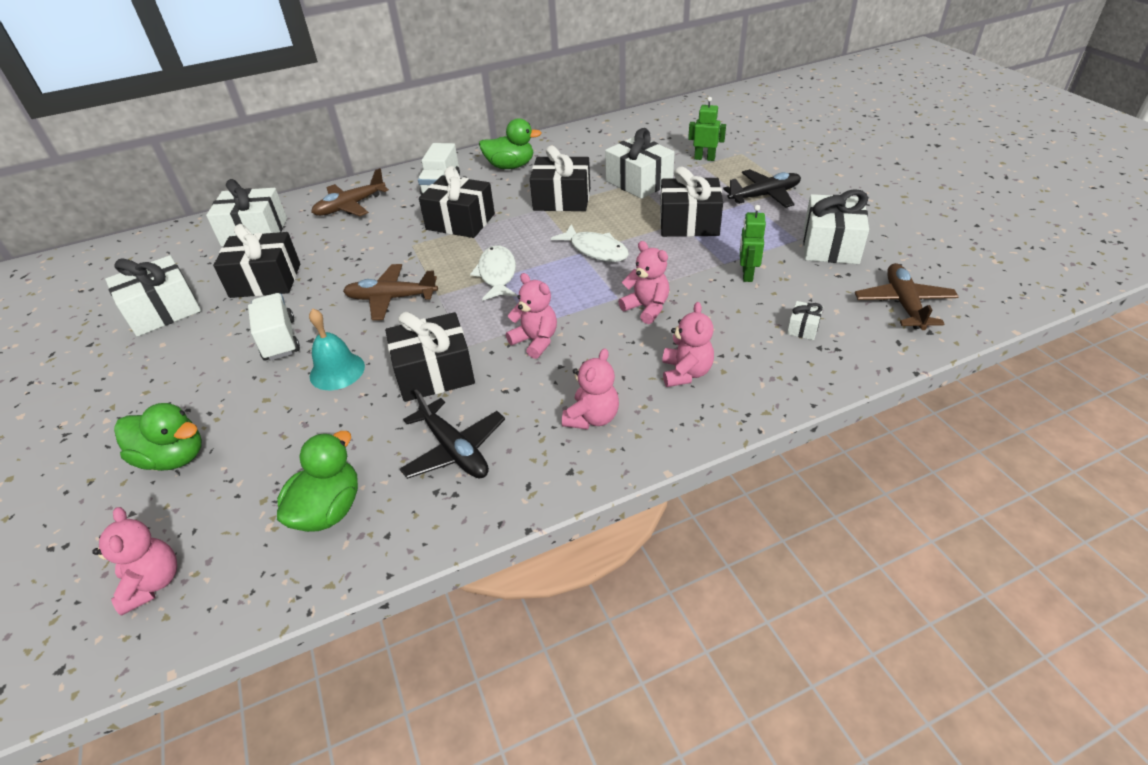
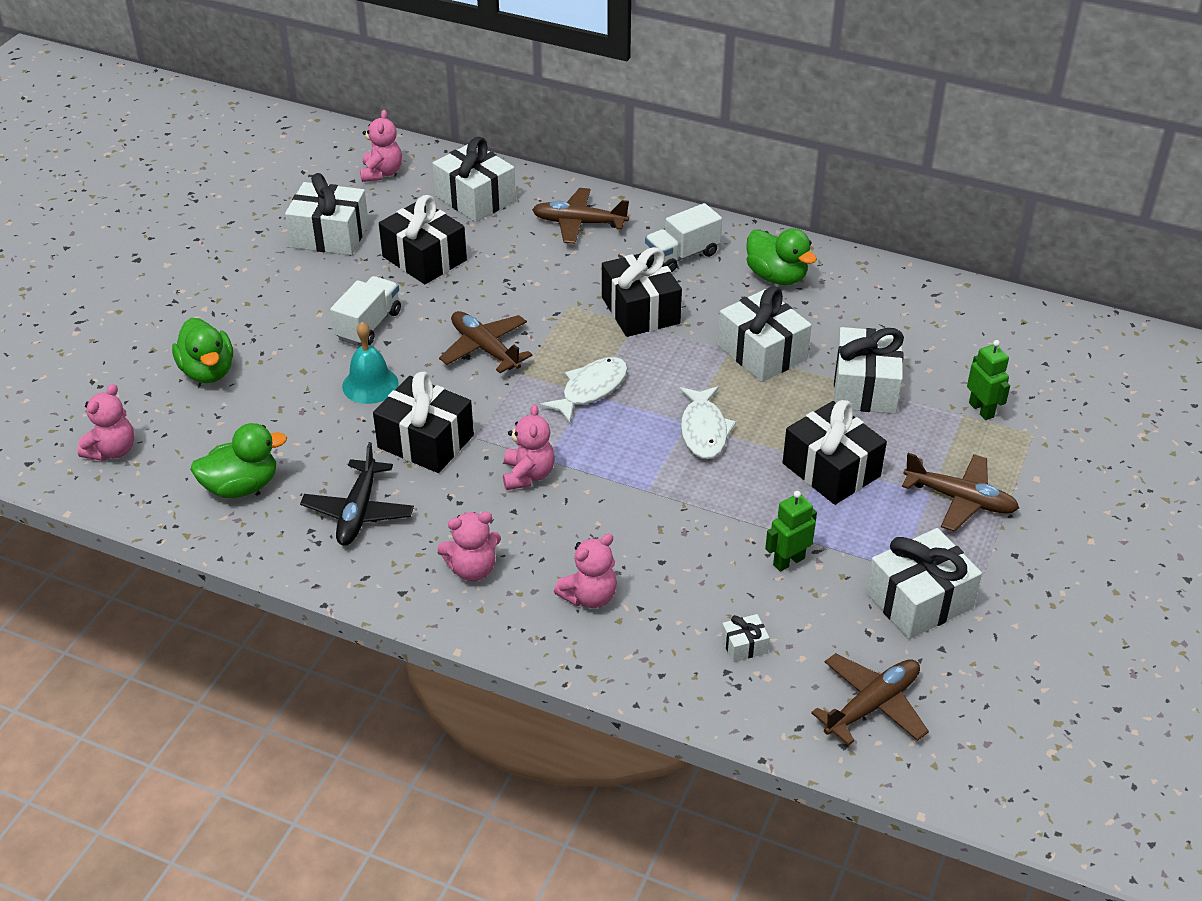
camera: 45 degrees right, 0 degrees up
black gift [530,145,590,211] -> white gift [718,286,812,382]
pink teddy bear [618,241,670,324] -> pink teddy bear moved to [360,110,402,182]
black plane [723,169,801,208] -> brown plane [902,453,1019,532]

